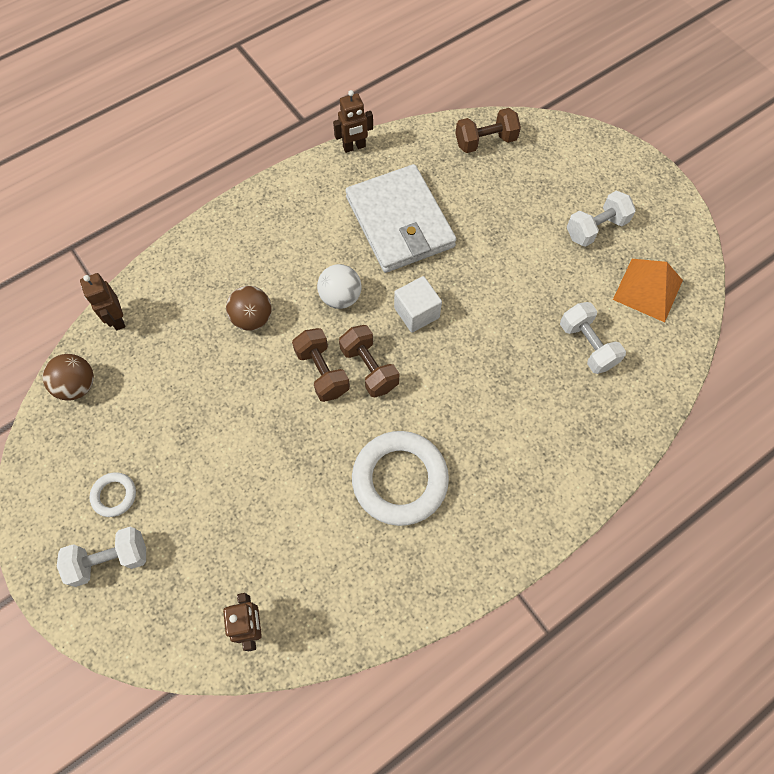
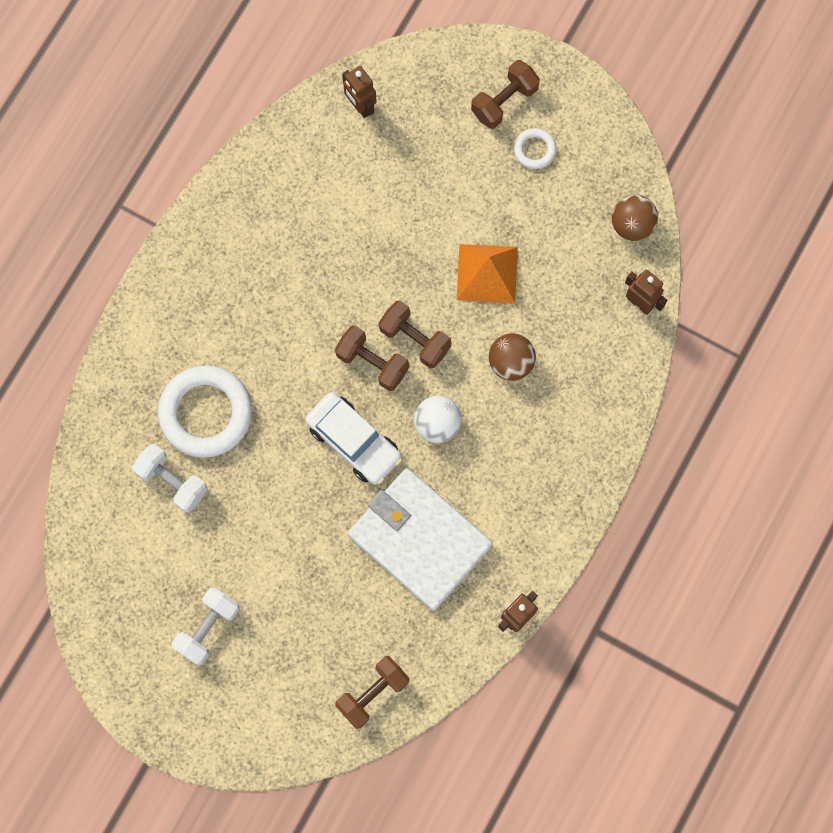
camera: 155 degrees right, 10 degrees up
white dumbbell [57,527,146,587] -> brown dumbbell [471,60,540,129]
white ring [352,431,449,526] -> white ring moved to [158,365,252,458]
white cube [394,276,442,333] -> white car [305,392,402,485]
orange pyramid [613,259,683,322] -> orange pyramid moved to [457,244,518,303]

